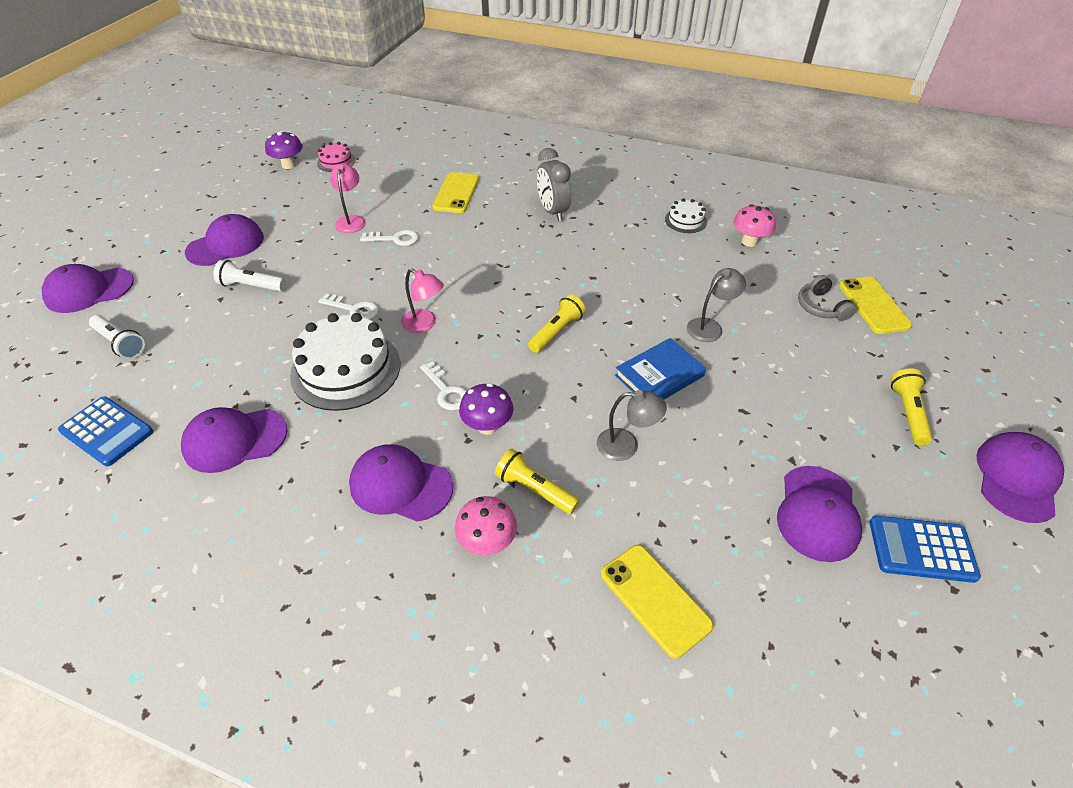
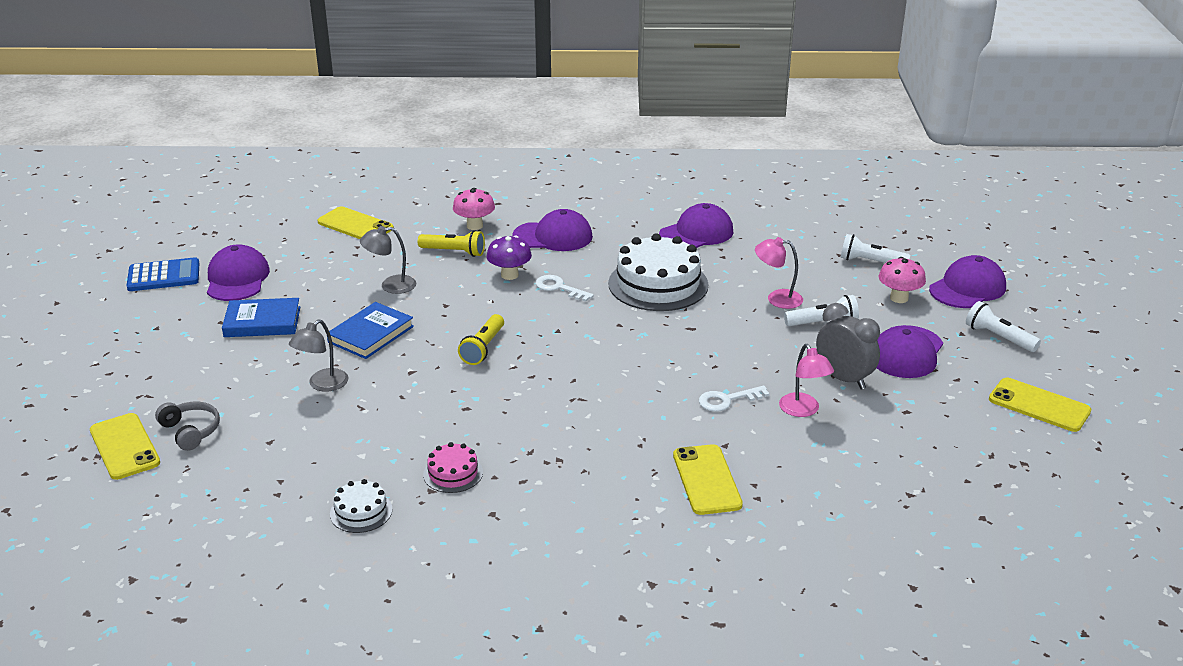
camera: 160 degrees right, 15 degrees down
blue calculator [58,396,153,466] -> none
purple mushroom [265,131,303,169] -> none
pink cake [317,142,355,172] -> pink cake moved to [423,442,483,493]
white key [318,294,378,319] -> none
pink lamp [401,268,444,333] -> pink lamp moved to [755,237,803,309]
grey clock [537,148,571,221] -> grey clock moved to [816,303,880,390]
pink mushroom [733,204,776,247] -> pink mushroom moved to [879,257,926,303]
yellow flashlight [891,368,933,445] -> none
purple cap [976,432,1064,523] -> none
none -> blue book [222,298,300,337]
none -> white flashlight [966,301,1041,352]
none -> yellow phone [989,378,1091,432]

